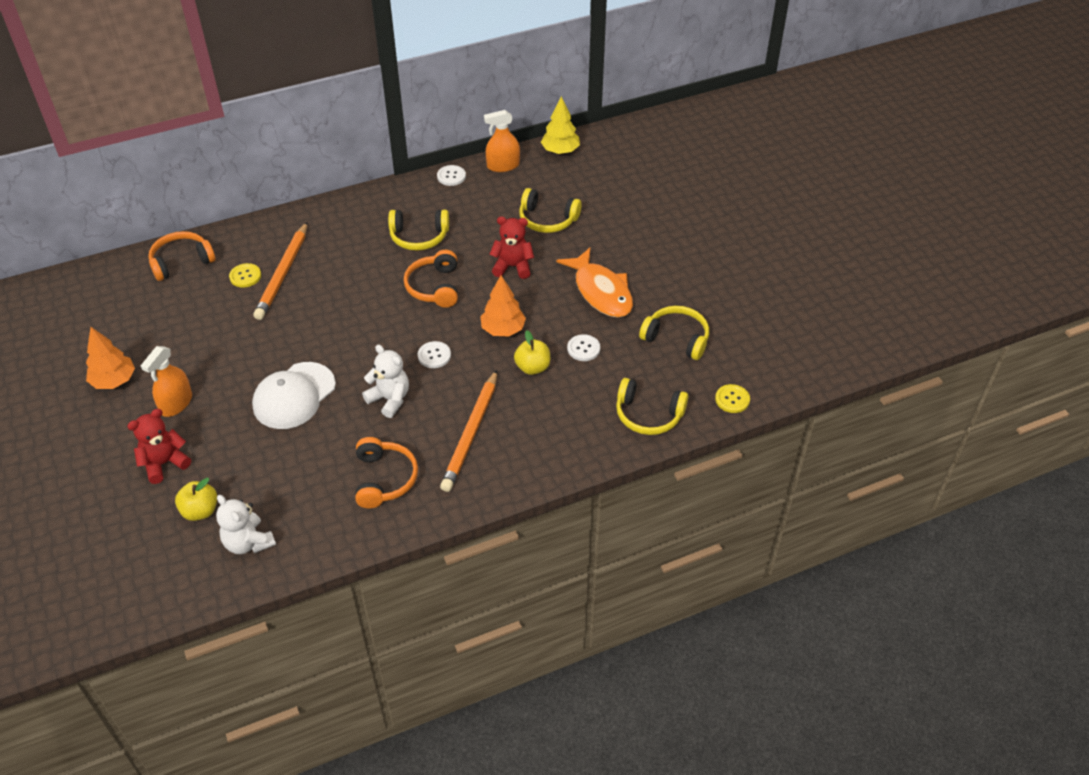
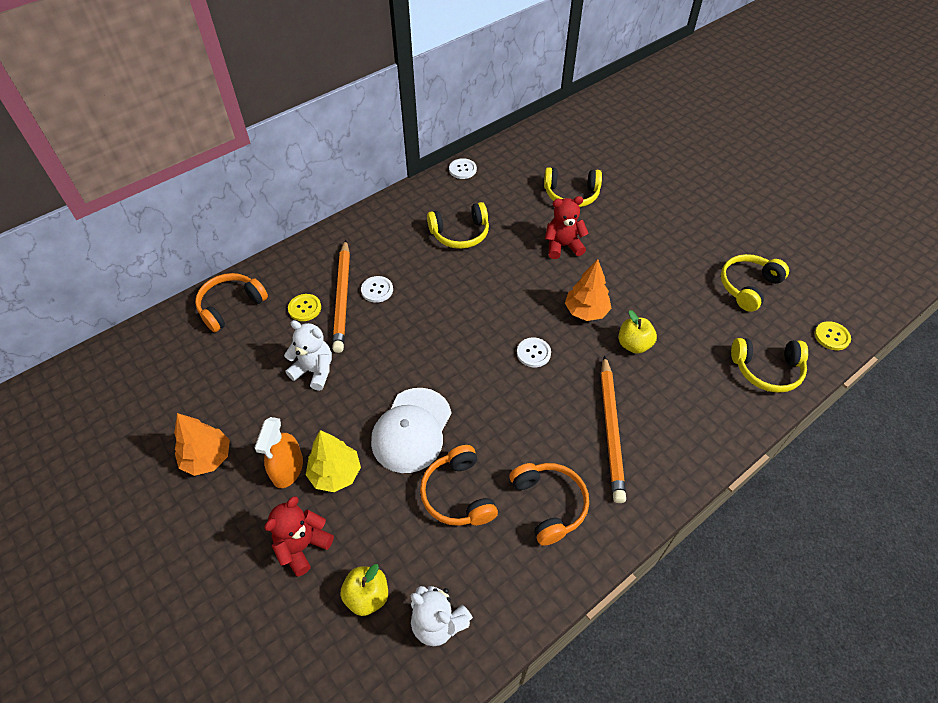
camera: 15 degrees left, 5 degrees up
white teddy bear [362,345,409,418] -> white teddy bear moved to [284,320,332,391]
orange headphones [404,250,458,308] -> orange headphones moved to [420,445,498,526]
orange spray bottle [484,110,520,172] -> none
yellow tree [541,96,580,154] -> yellow tree moved to [306,430,361,492]
orange fish [556,248,633,318] -> none
white button [567,334,600,361] -> white button moved to [361,276,393,303]
yellow headphones [639,306,709,360] -> yellow headphones turned 60 degrees counterclockwise [721,254,789,312]

